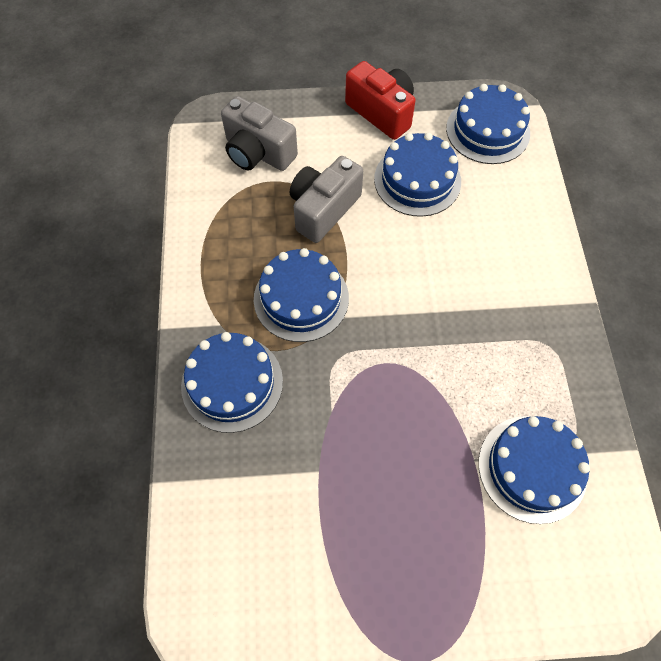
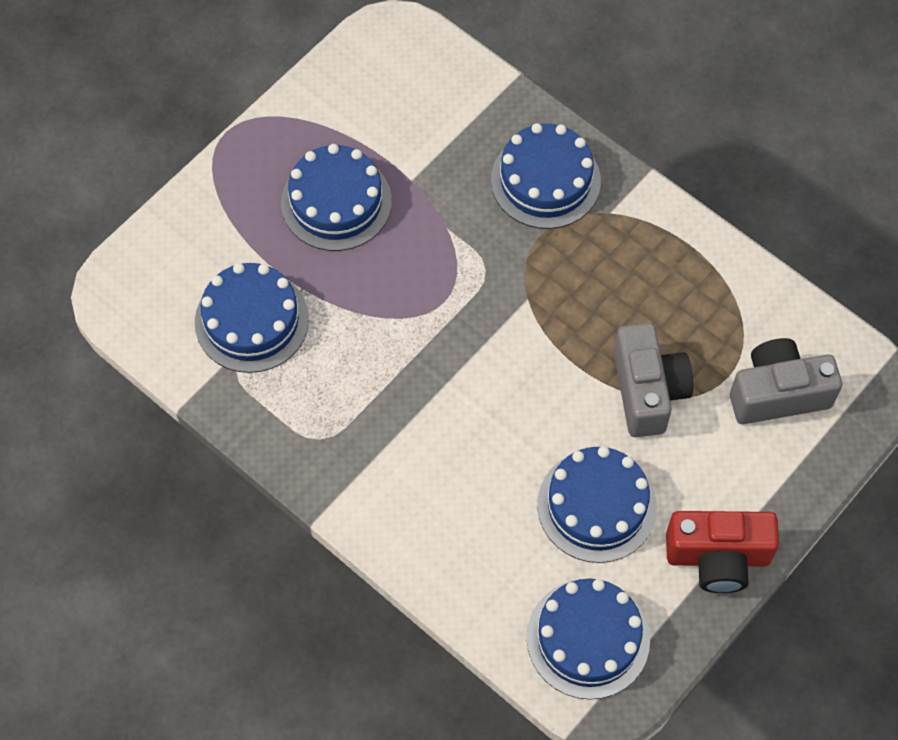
camera: 135 degrees right, 0 degrees up
blue cake [254,248,349,342] -> blue cake moved to [281,144,392,251]

